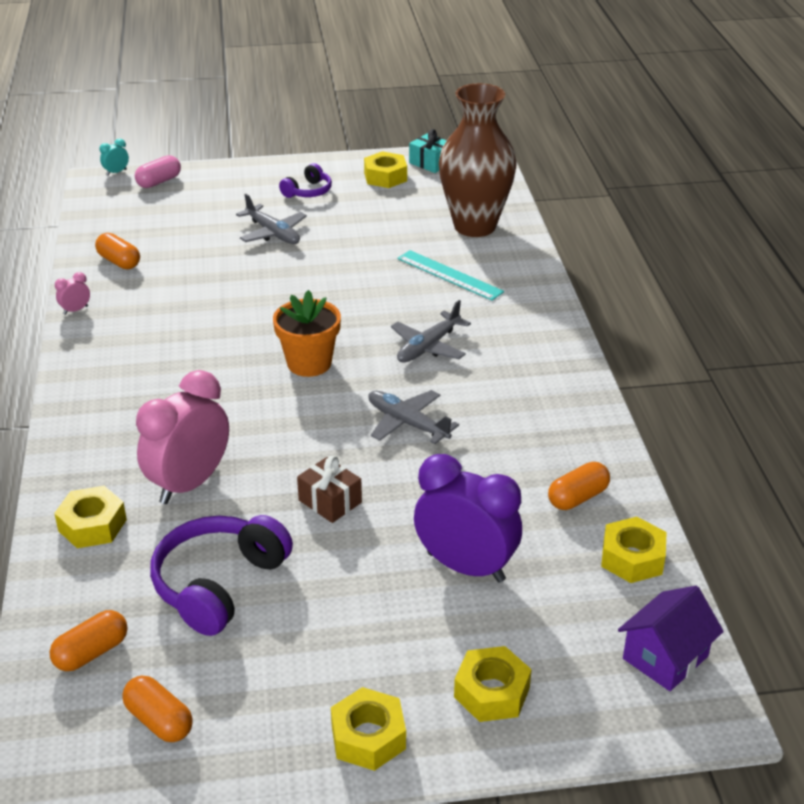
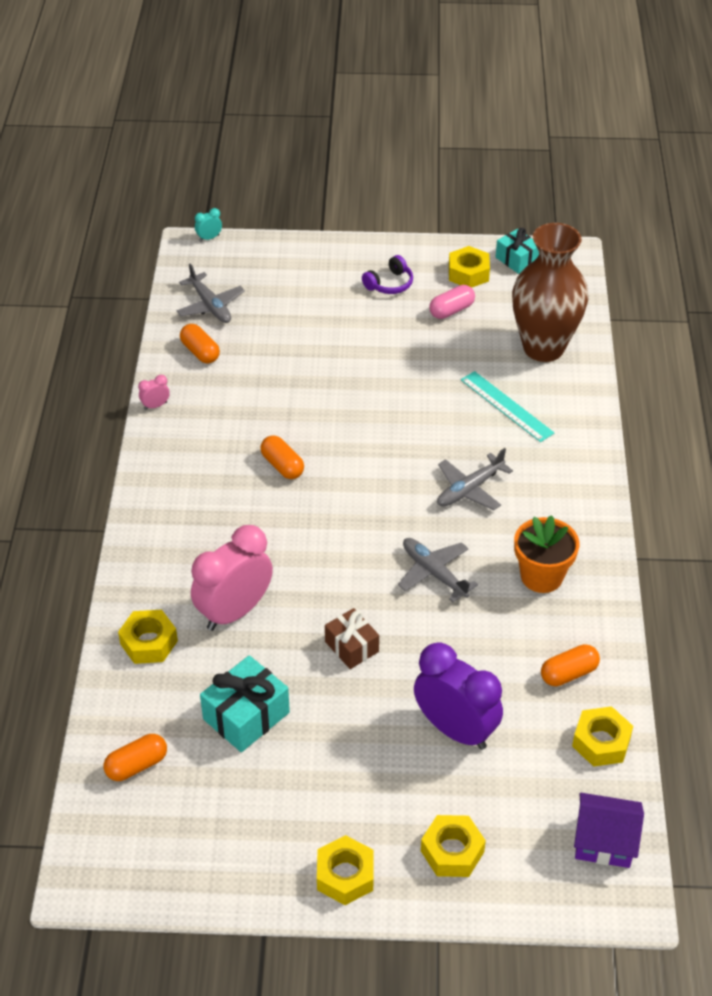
camera: 10 degrees right, 10 degrees up
orange capsule [122,676,193,742] -> orange capsule moved to [260,435,304,479]
pink capsule [135,155,181,188] -> pink capsule moved to [429,285,475,319]
purple headphones [150,515,293,636] -> turquoise gift [200,655,290,752]
grey plane [236,194,307,244] -> grey plane moved to [176,264,245,323]
orange flower pot [273,290,341,377] -> orange flower pot moved to [514,515,579,593]
purple house [618,586,724,691] -> purple house turned 45 degrees clockwise [574,793,644,868]

